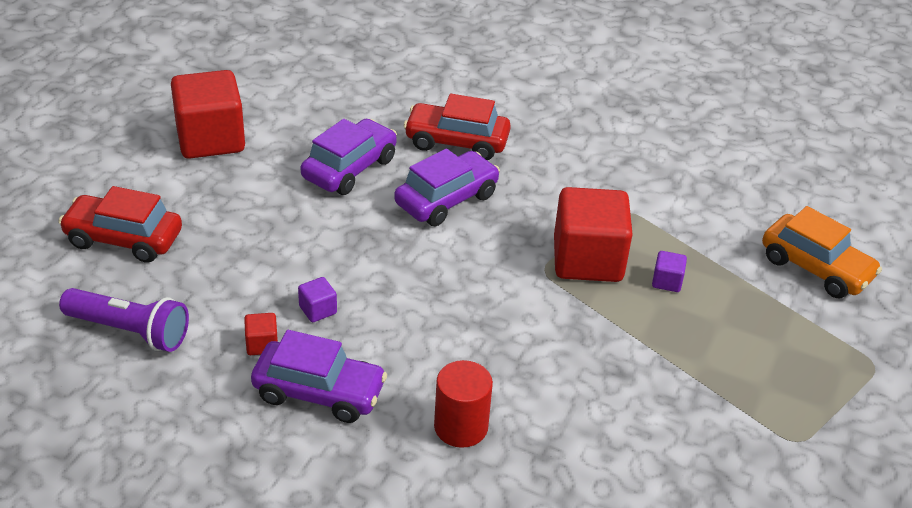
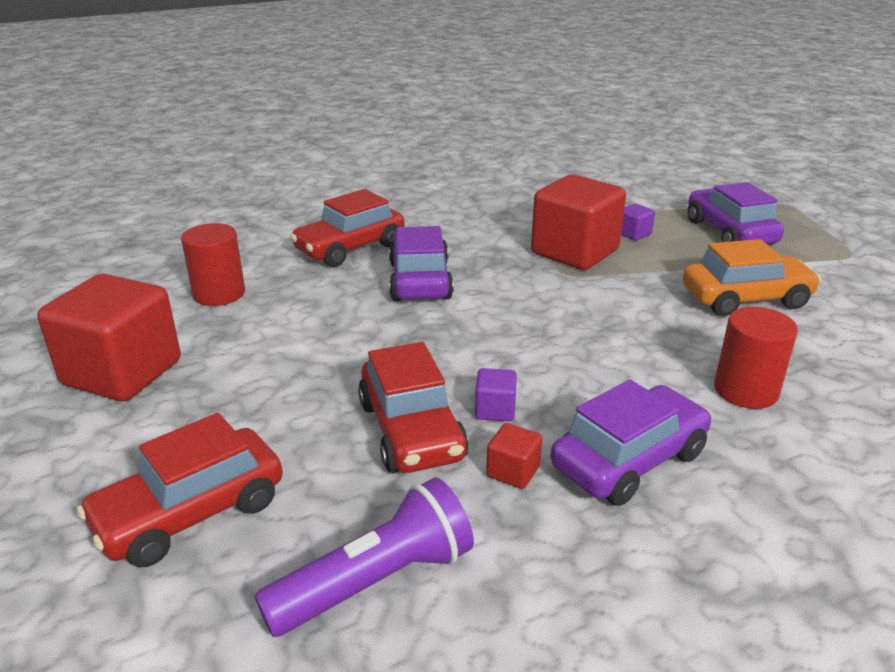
camera: 50 degrees left, 10 degrees down
purple car [301,119,397,195] -> purple car moved to [688,182,784,245]
orange car [762,206,882,298] -> orange car moved to [683,239,821,316]
none -> red cylinder [181,223,245,306]
none -> red car [358,342,468,473]

